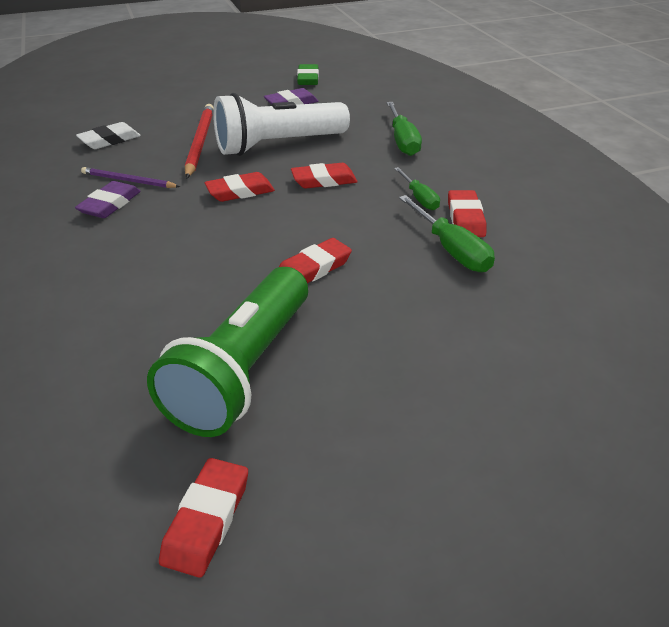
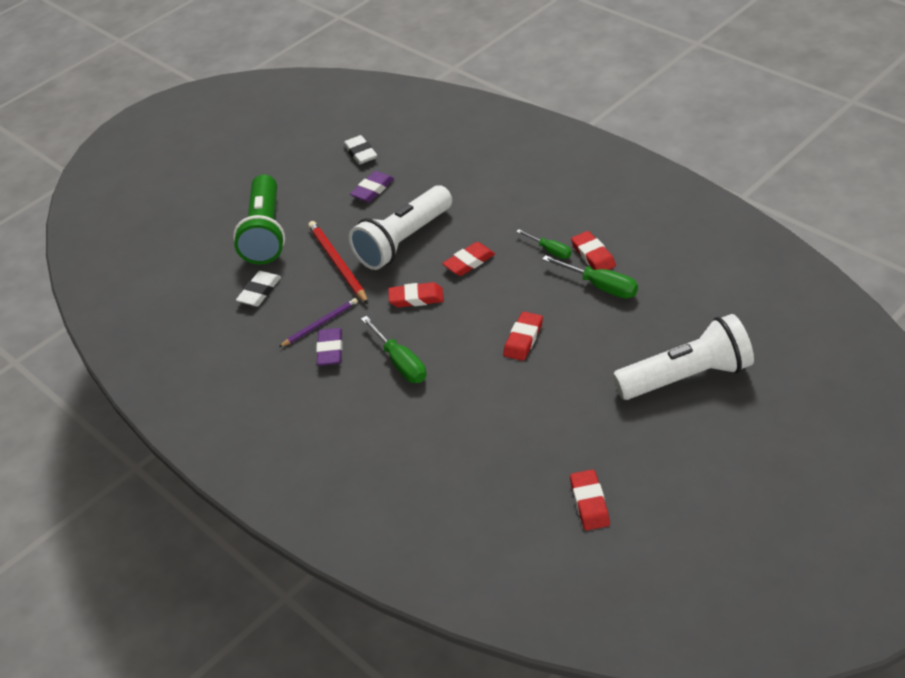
camera: 20 degrees left, 5 degrees up
purple pencil [81,167,180,188] -> purple pencil turned 150 degrees clockwise [279,298,358,347]
green flashlight [147,267,308,437] -> green flashlight moved to [233,174,285,264]
red eraser [204,172,275,202] -> red eraser turned 45 degrees clockwise [388,282,444,307]
green eraser [297,64,319,85] -> white eraser [344,135,377,164]
green screwdriver [387,102,422,156] -> green screwdriver moved to [361,316,426,383]
none -> white flashlight [613,314,754,400]

